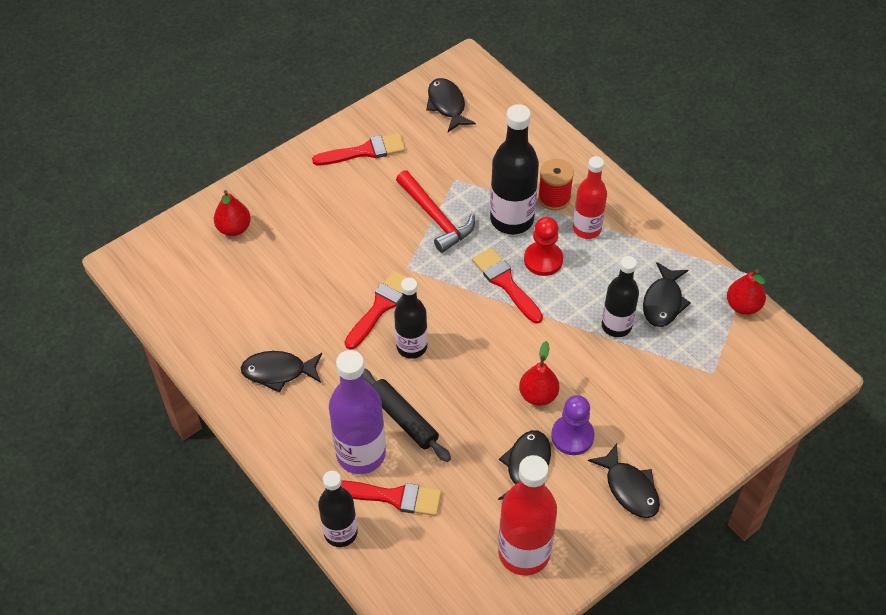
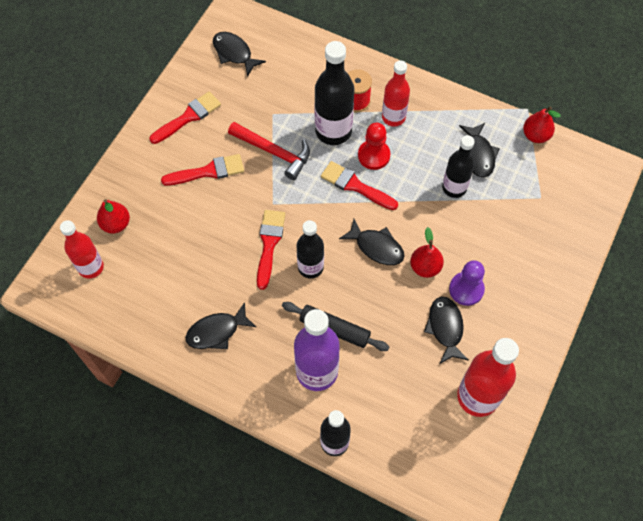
camera: 25 degrees left, 10 degrees up
red brush [341,480,442,516] -> red brush moved to [161,154,244,186]
black fish [588,443,660,518] -> black fish moved to [339,219,404,265]
none -> red bottle [60,220,104,279]

